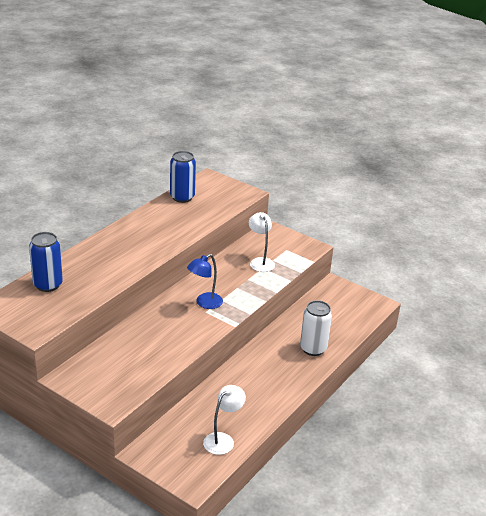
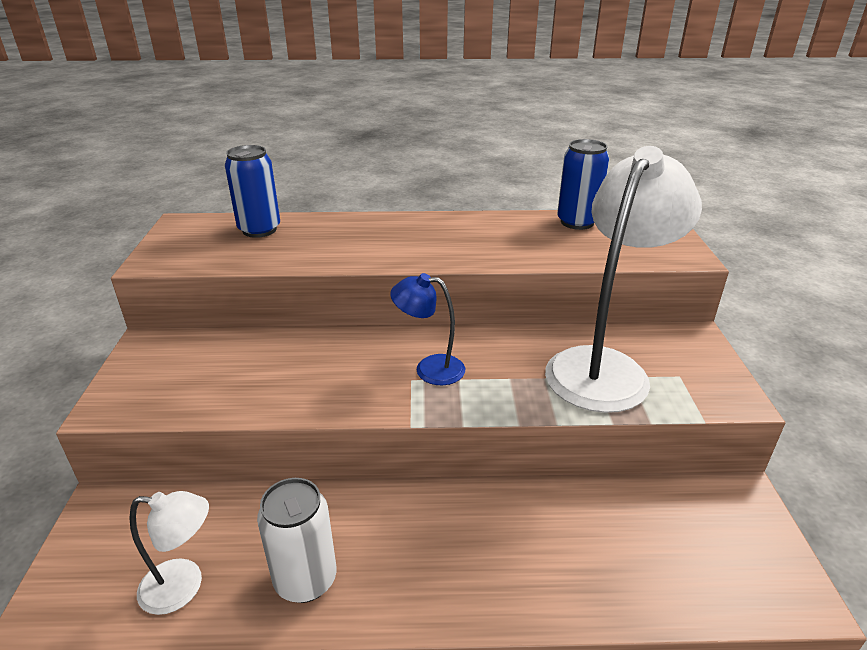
camera: 55 degrees right, 0 degrees up
white lamp [249,212,275,272] -> white lamp [545,146,702,413], size x2.05
white can [300,300,332,356] -> white can moved to [257,478,336,603]

